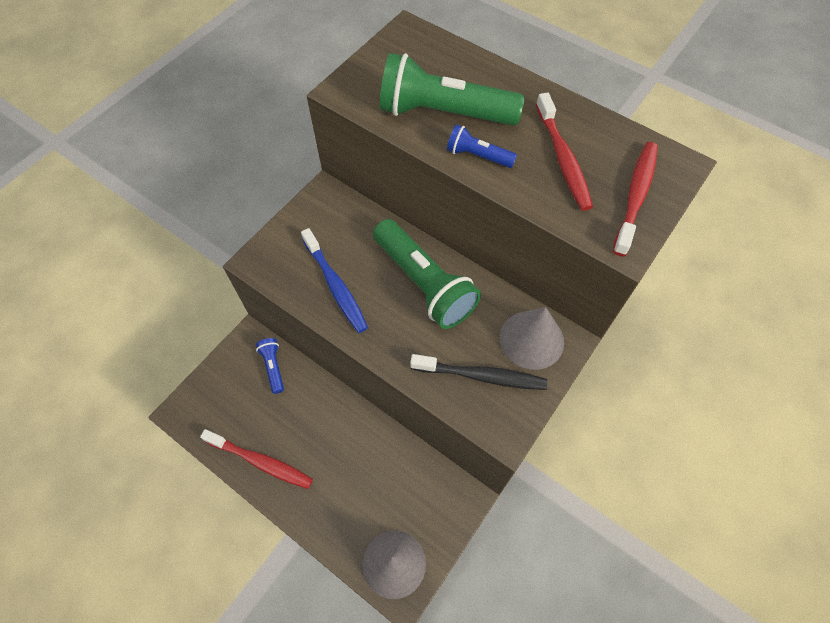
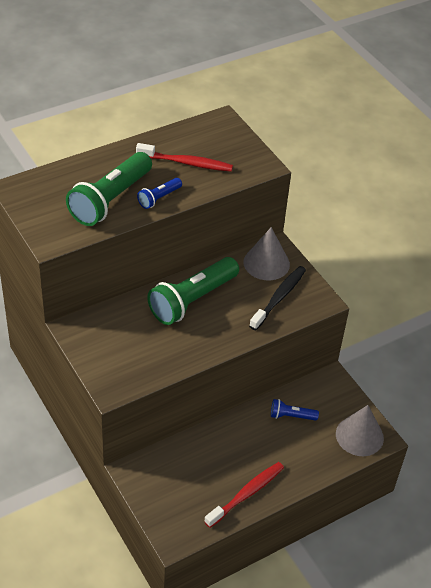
camera: 70 degrees left, 15 degrees down
blue flashlight [256,338,284,394] -> blue flashlight moved to [271,399,319,421]
blue toothbrush [301,228,368,333] -> none
green flashlight [373,219,481,329] -> green flashlight turned 150 degrees clockwise [147,257,239,325]
red toothbrush [613,142,658,256] -> none

